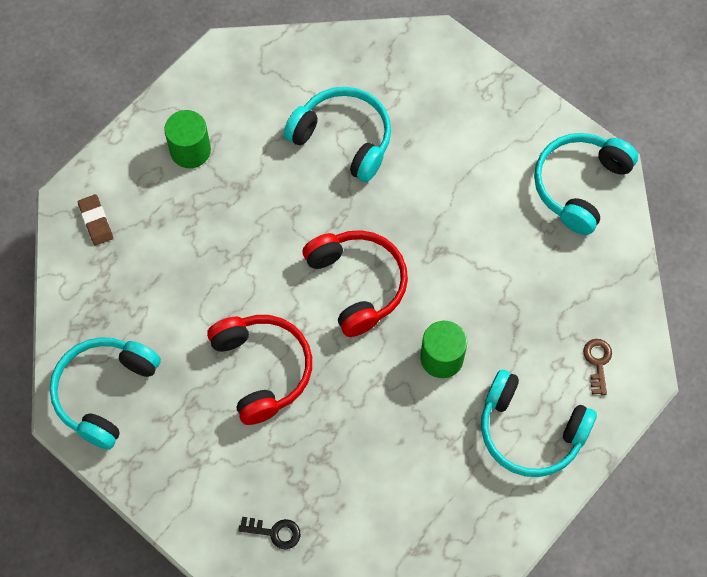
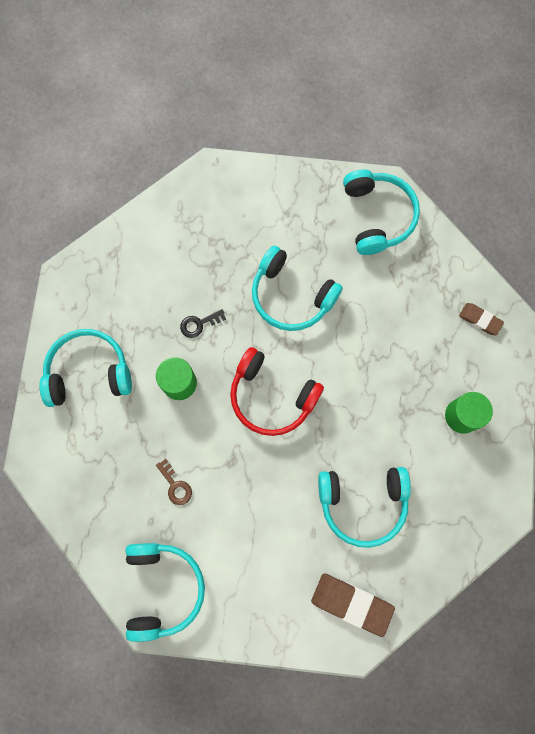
camera: 145 degrees right, 10 degrees up
red headphones [207,315,312,425] -> turquoise headphones [252,246,343,331]
black key [238,517,300,549] -> black key moved to [180,309,226,338]
brown key [583,339,612,395] -> brown key moved to [156,459,192,505]
none -> brown eraser [311,573,395,637]

